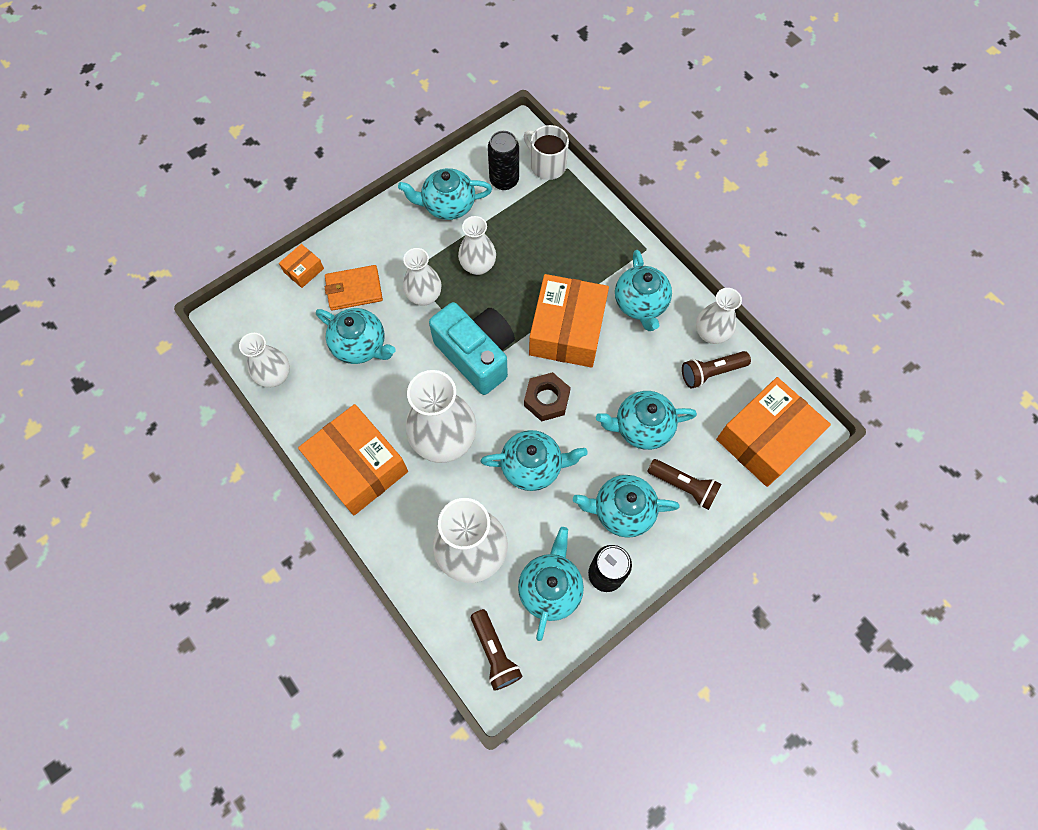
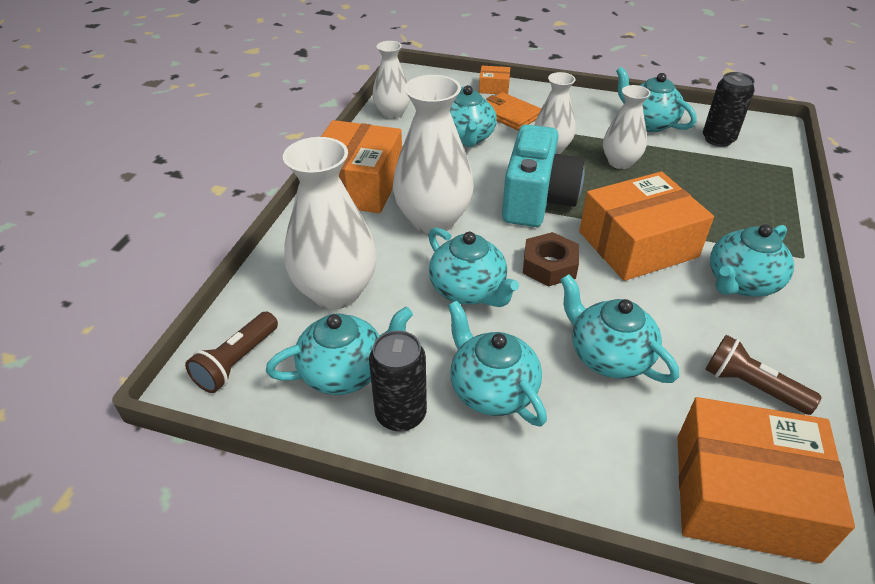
camera: 55 degrees right, 25 degrees down
white mug [524,125,569,180] -> none
brown flashlight [647,459,721,510] -> none
white vase [696,288,742,344] -> none

